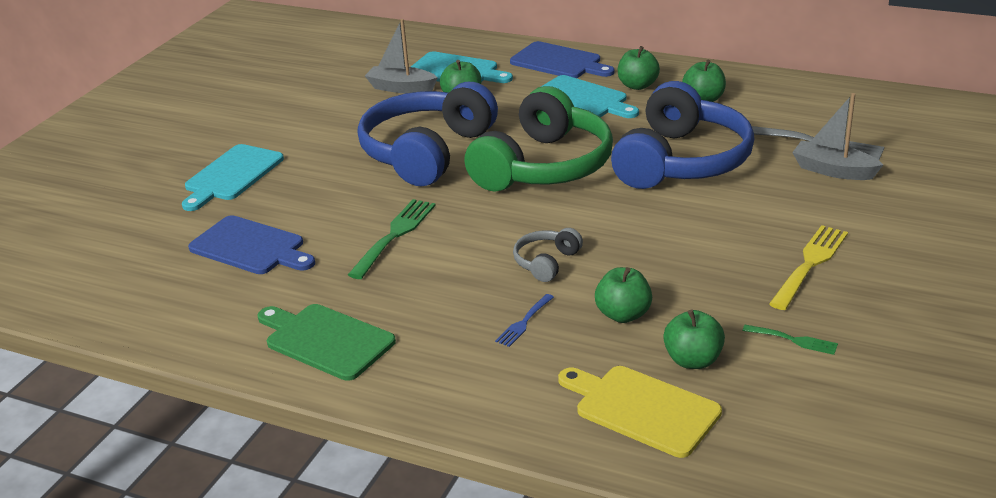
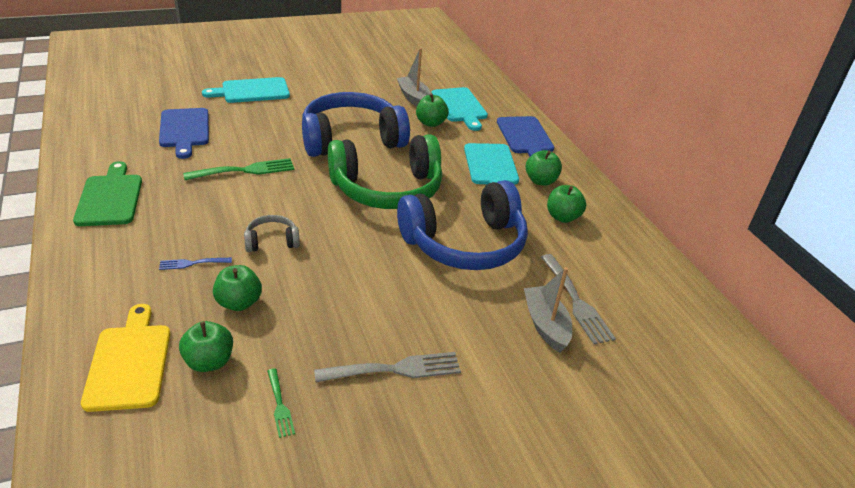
camera: 40 degrees right, 5 degrees up
yellow fork [769,225,848,310] -> grey fork [314,352,461,382]

